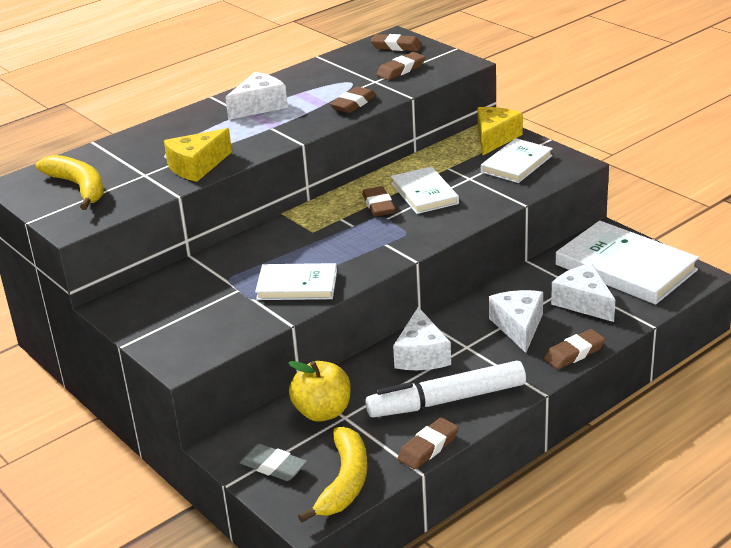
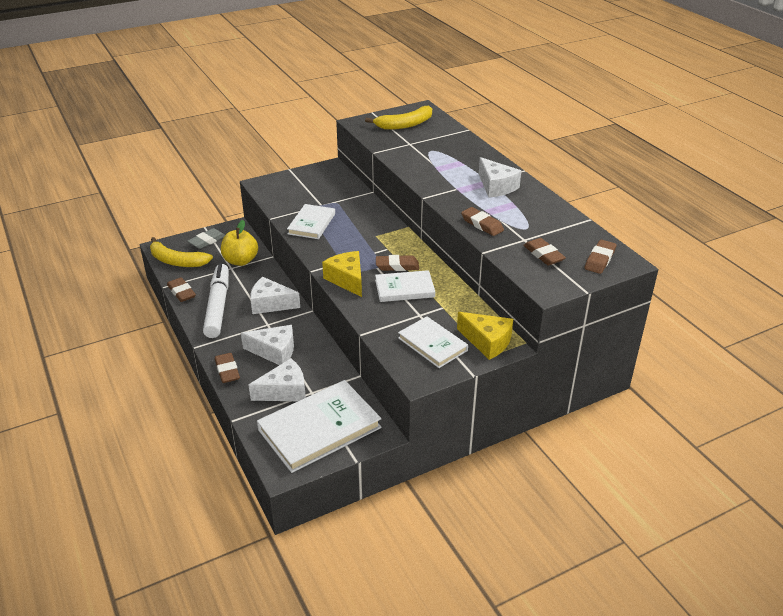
camera: 100 degrees right, 5 degrees up
yellow cheese [164,128,232,182] -> yellow cheese moved to [322,251,362,297]

